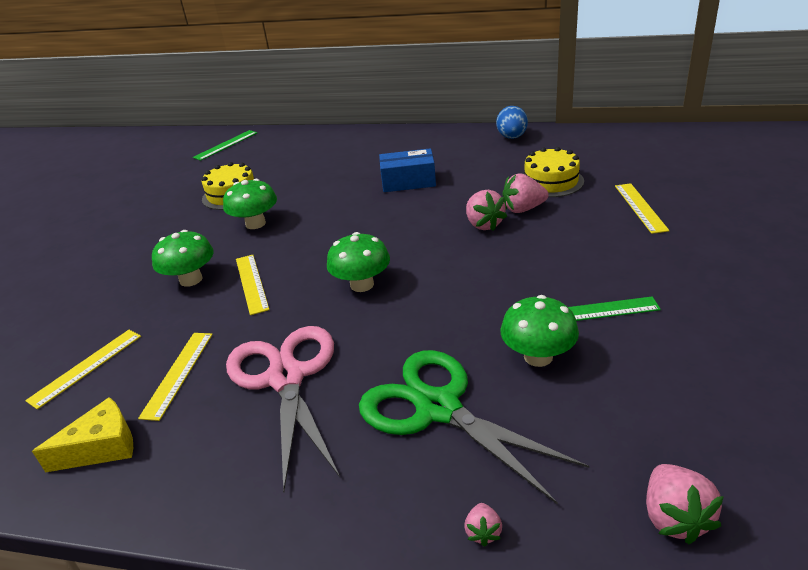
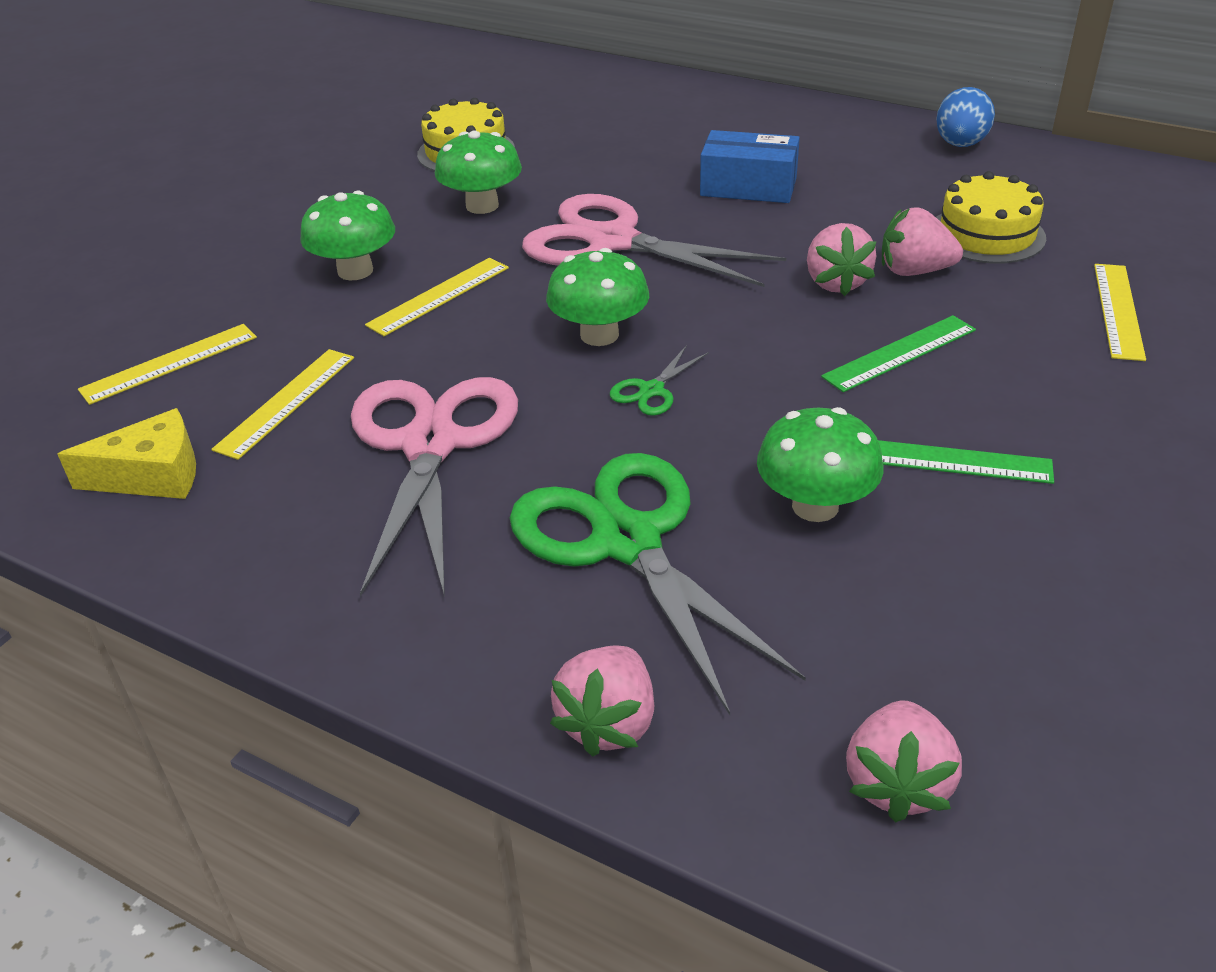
camera: 15 degrees right, 5 degrees up
green ruler [193,130,257,161] -> green ruler moved to [821,315,976,392]
yellow ruler [236,255,270,315] -> yellow ruler turned 45 degrees clockwise [365,258,509,336]
pink strawberry [464,503,502,547] -> pink strawberry [550,646,654,757], size x1.85
none -> pink scissors [522,194,786,287]
none -> green scissors [610,345,709,416]

